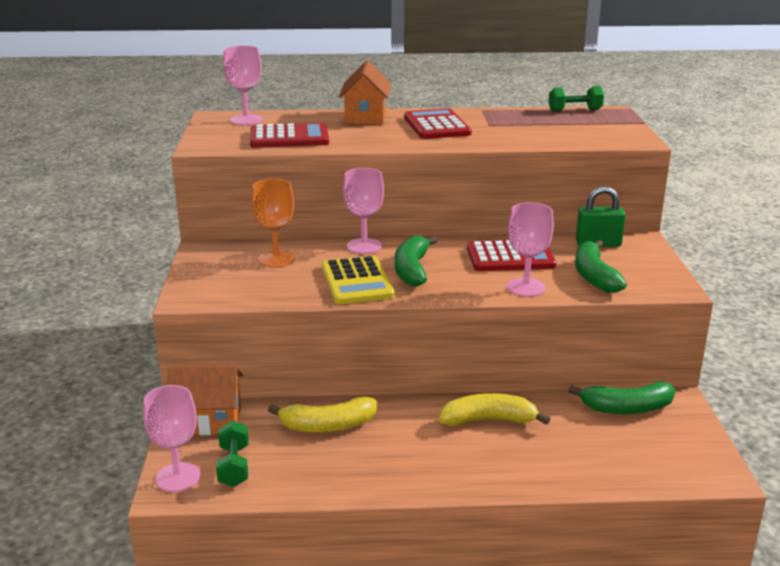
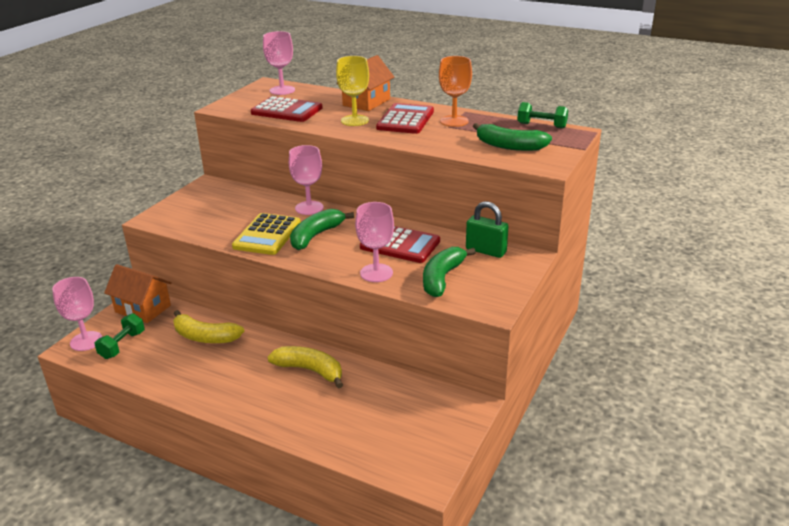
camera: 30 degrees right, 5 degrees up
orange goblet [251,179,295,267] -> orange goblet moved to [439,56,472,127]
green banana [568,382,675,414] -> green banana moved to [473,123,552,151]
none -> yellow goblet [336,56,369,126]

